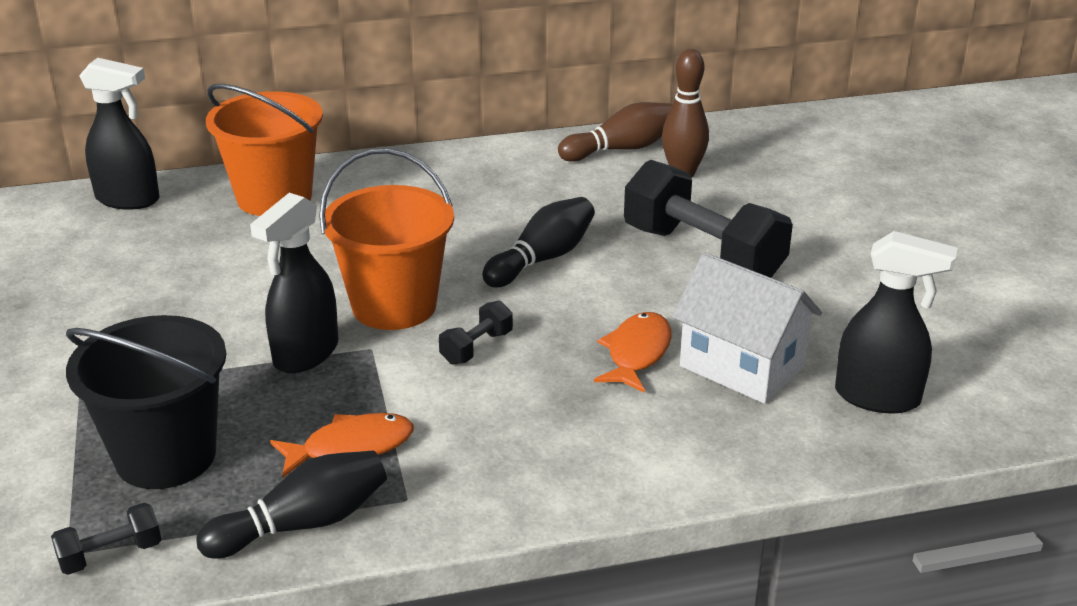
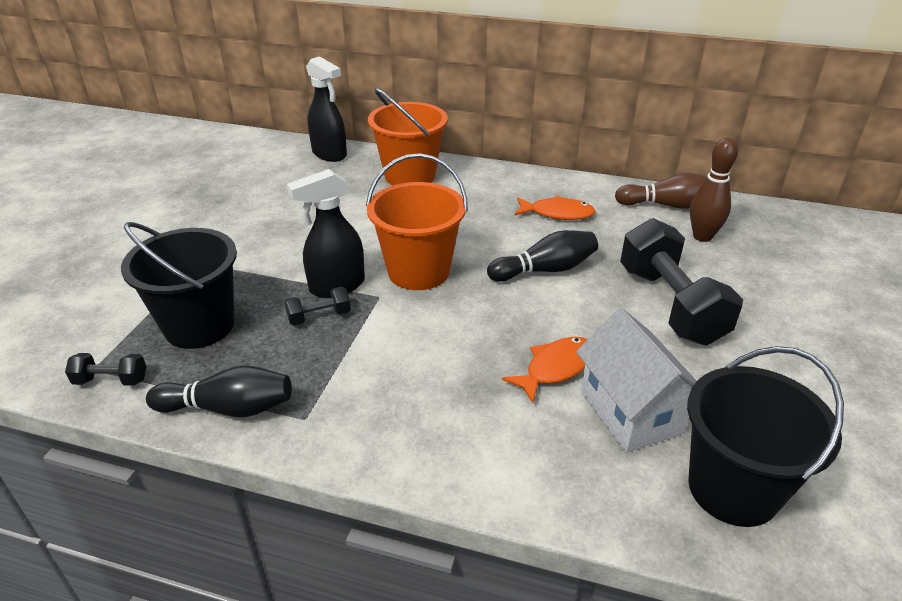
camera: 30 degrees right, 5 degrees up
orange fish [270,413,414,478] -> orange fish moved to [515,196,596,220]
black dumbbell [439,301,513,365] -> black dumbbell moved to [284,287,351,326]
black spray bottle [835,231,957,414] -> black bucket [687,346,844,527]

